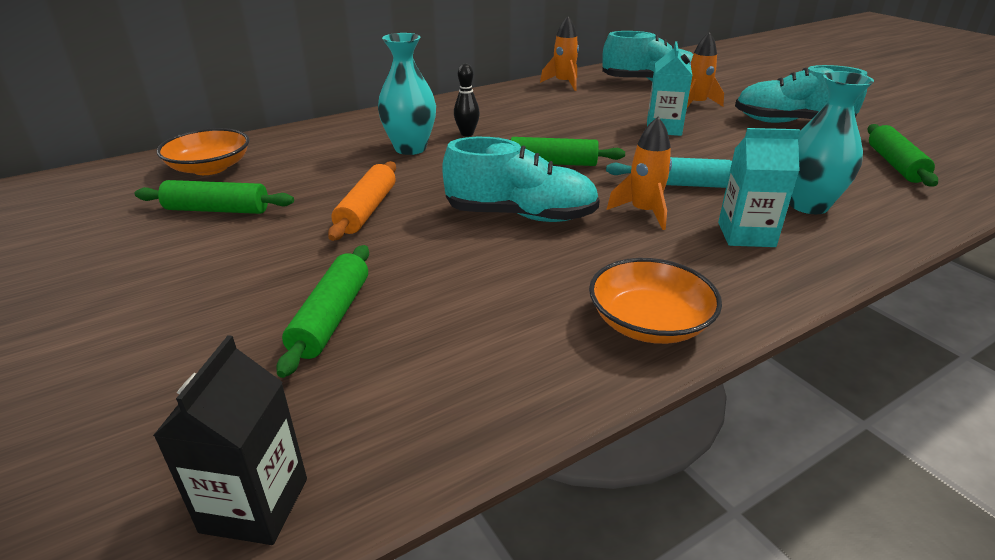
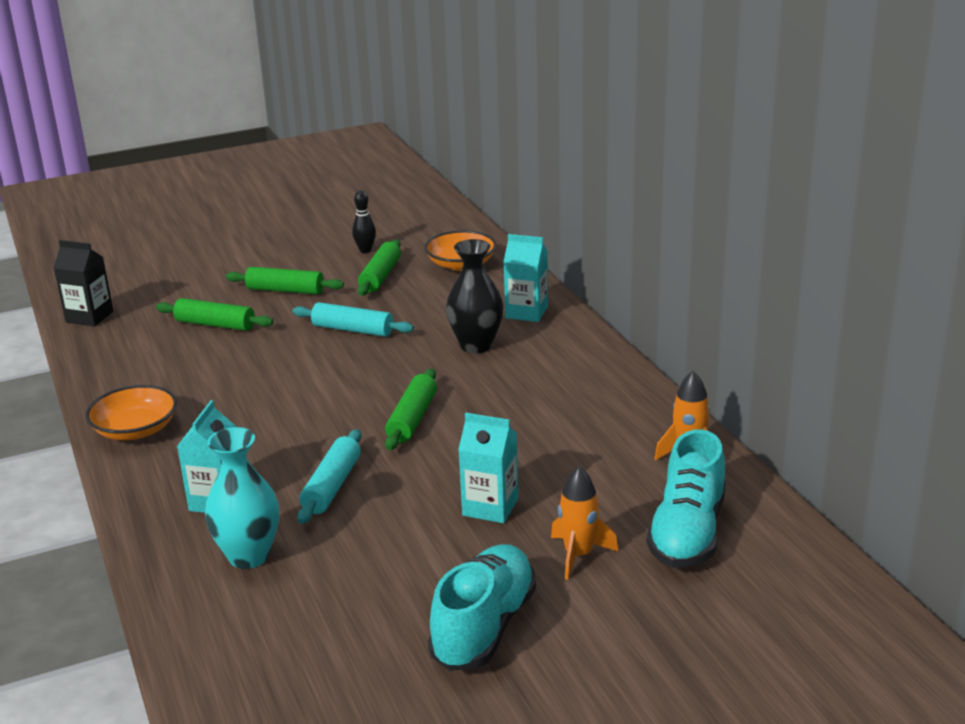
camera: 100 degrees right, 5 degrees down
orange rolling pin [328,161,396,241] -> turquoise rolling pin [292,302,414,337]
turquoise vase [378,33,436,155] -> black vase [446,239,503,353]
turquoise shoe [442,137,600,222] -> none
black bowling pin [454,63,480,137] -> black bowling pin moved to [352,191,376,253]
orange rocket [607,117,672,230] -> none
green rolling pin [867,124,938,187] -> green rolling pin moved to [226,267,344,294]
none -> turquoise carton [503,234,548,322]

